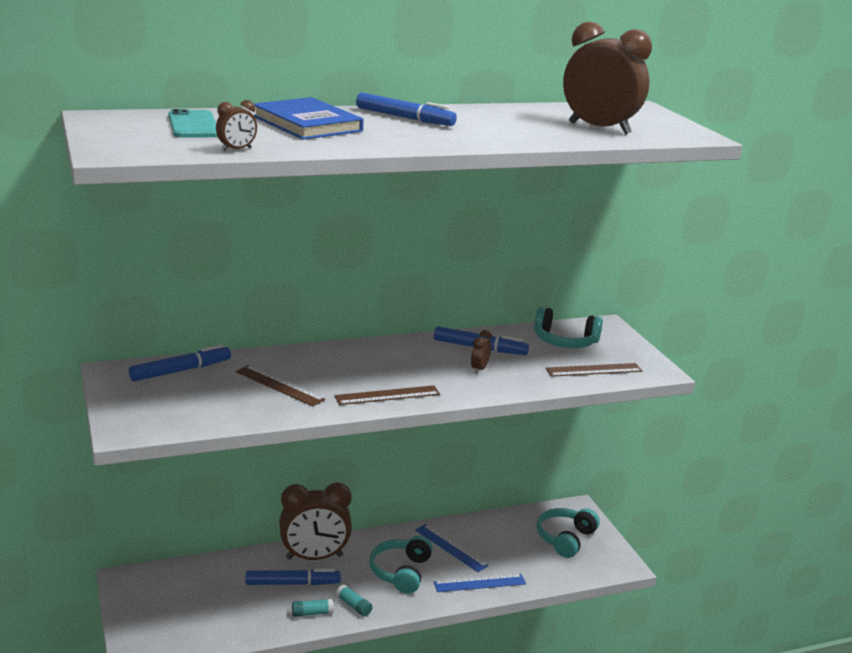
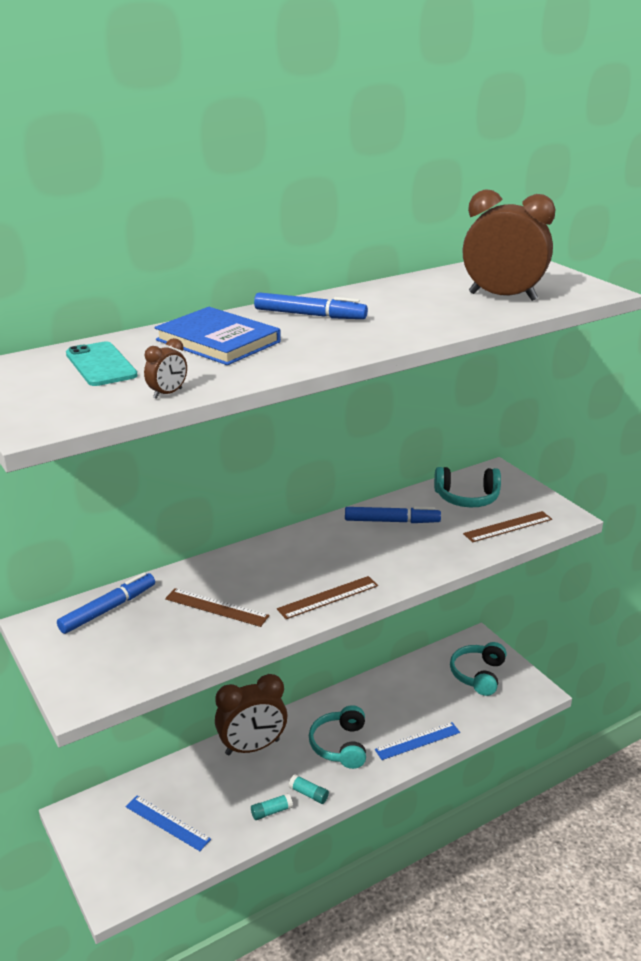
camera: 10 degrees left, 5 degrees up
blue marker [246,568,341,585] -> none
blue ruler [415,524,489,572] -> blue ruler moved to [126,796,211,851]
brown clock [471,330,492,374] -> none

